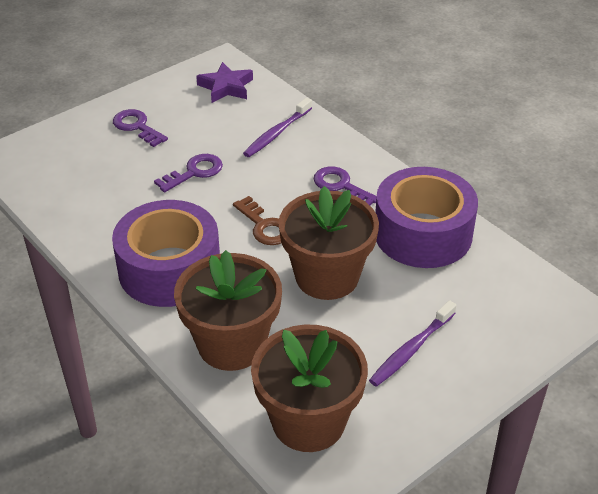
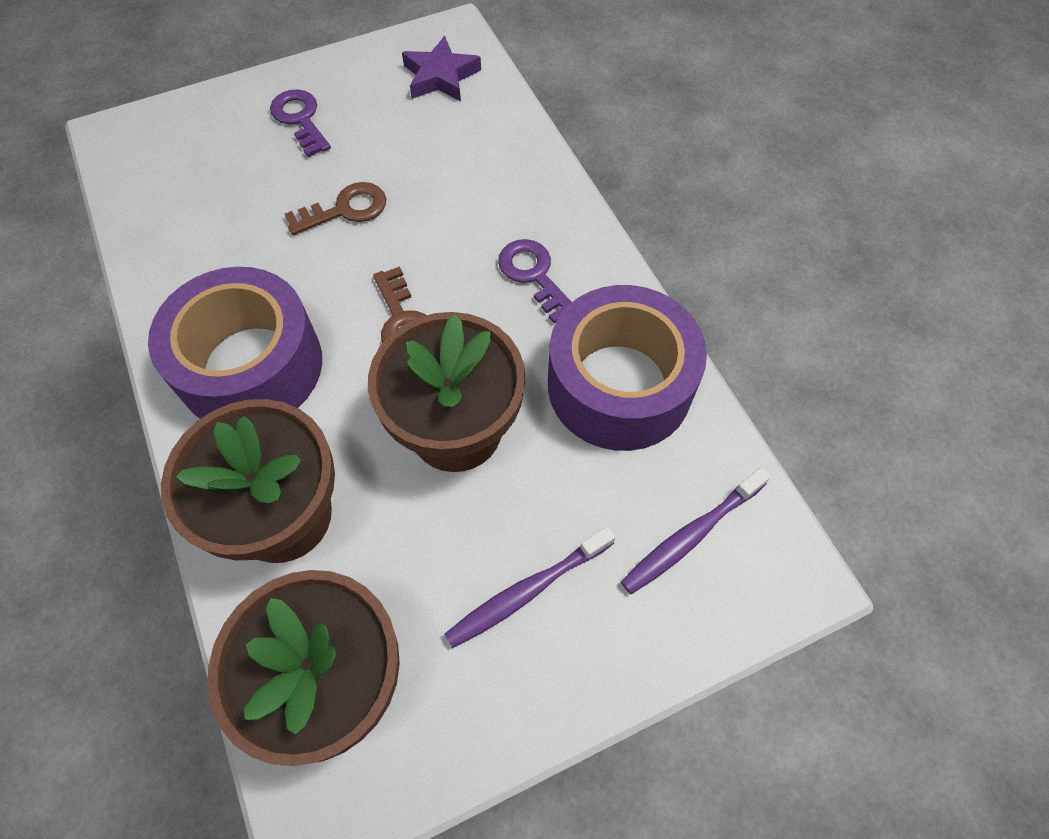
camera: 15 degrees right, 20 degrees up
purple key [154,154,223,192] -> brown key [285,182,386,235]
purple toothbrush [243,98,312,157] -> purple toothbrush moved to [621,467,771,594]

